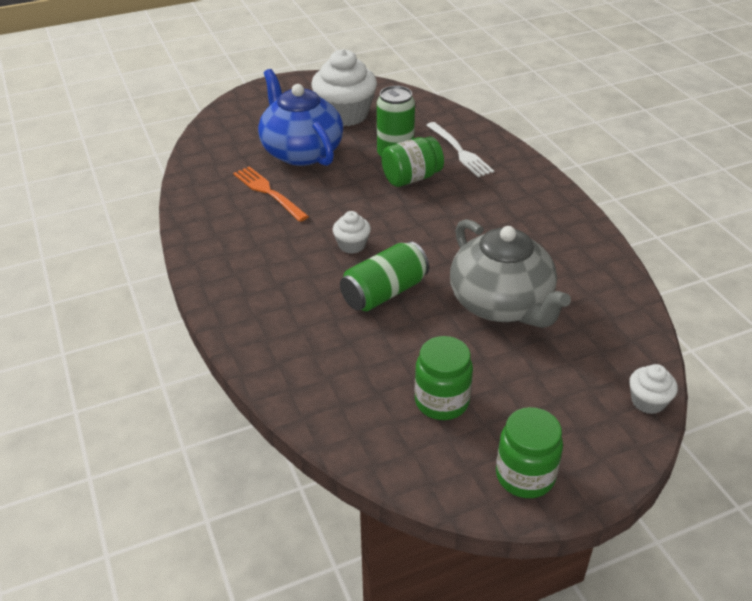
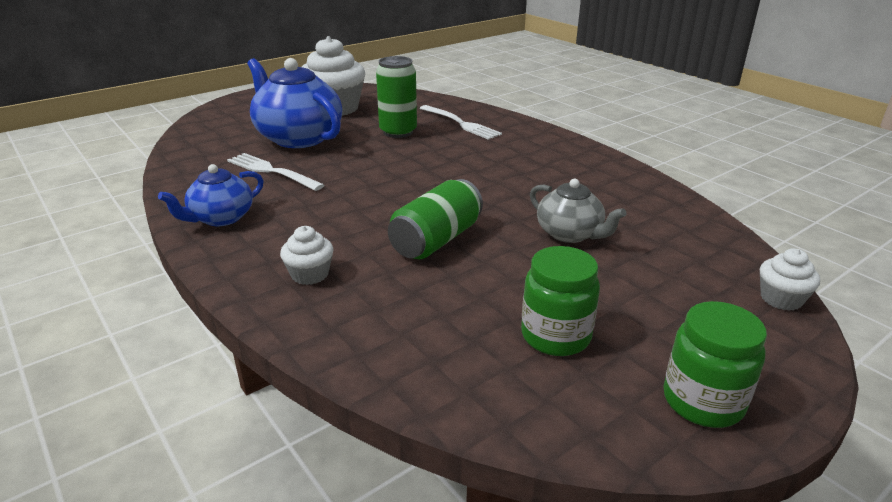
camera: 15 degrees left, 10 degrees down
orange fork [233,166,309,222] -> white fork [227,153,324,191]
white cupcake [333,211,371,254] -> white cupcake moved to [280,226,334,285]
green jar [381,136,444,187] -> none
grey teapot [450,219,571,328] -> grey teapot [530,179,627,243], size x0.57
none -> blue teapot [158,164,264,226]

